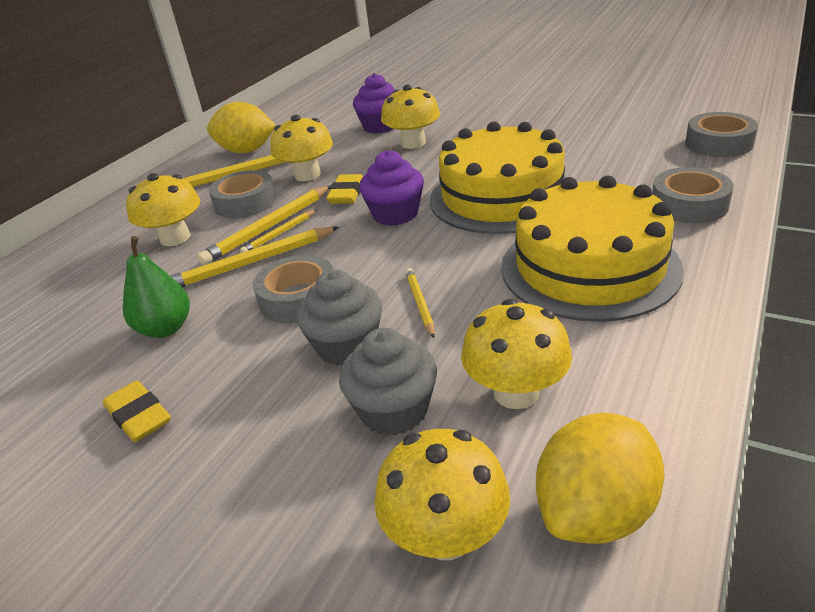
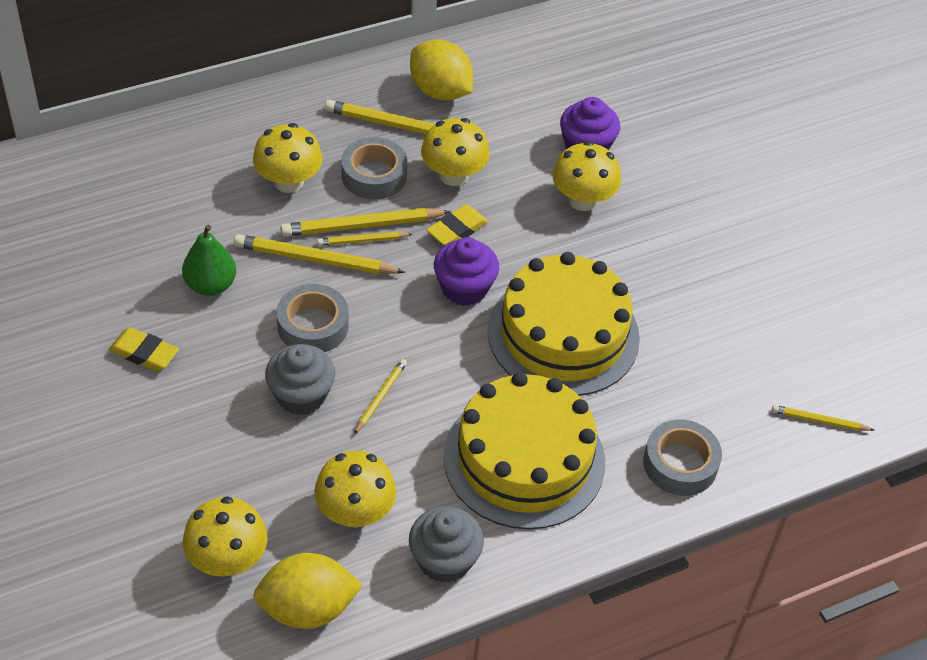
camera: 30 degrees right, 15 degrees up
yellow eraser [103,381,171,442] -> yellow eraser turned 60 degrees counterclockwise [108,328,179,371]
grey cupcake [339,328,437,436] -> grey cupcake moved to [409,506,484,583]
grey tape [685,112,758,157] -> yellow pencil [772,405,874,431]

